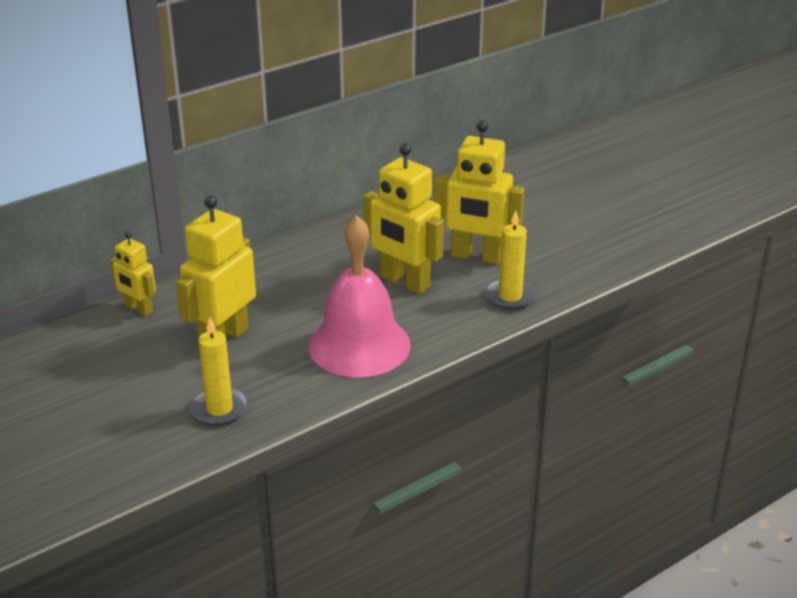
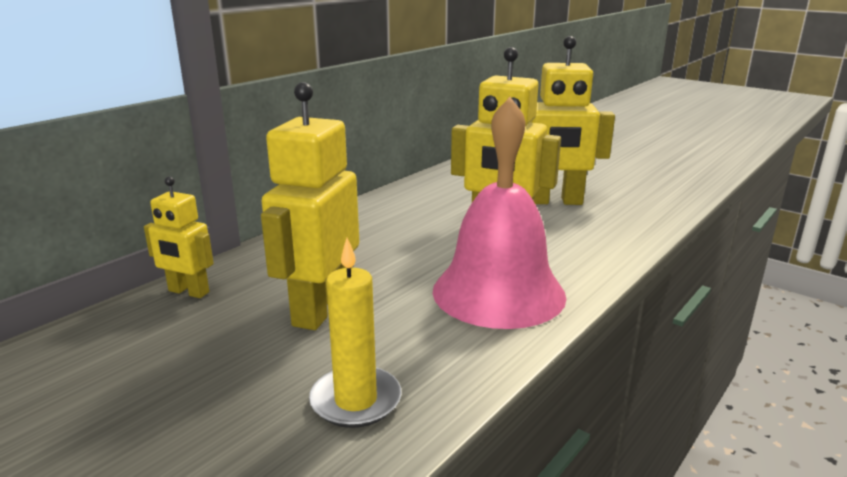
camera: 15 degrees left, 10 degrees down
yellow candle [485,210,536,310] -> none

